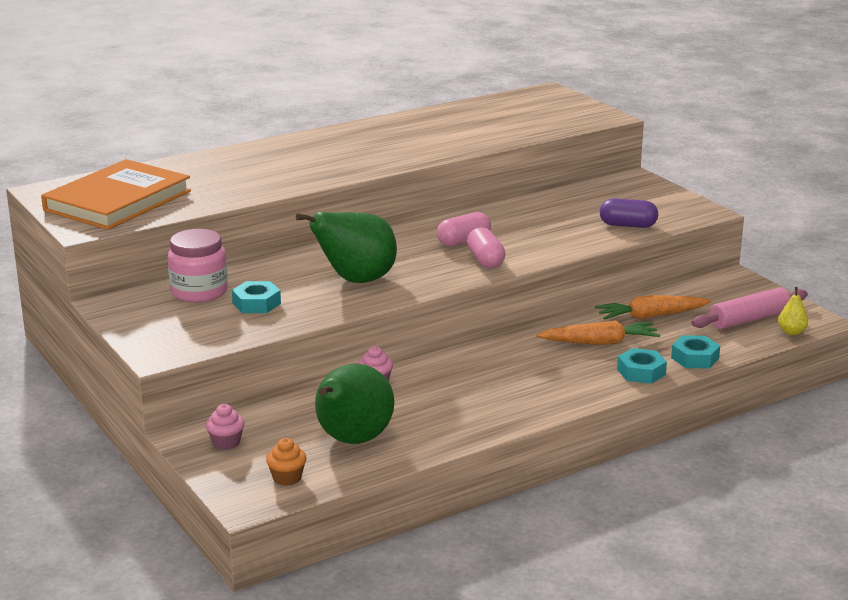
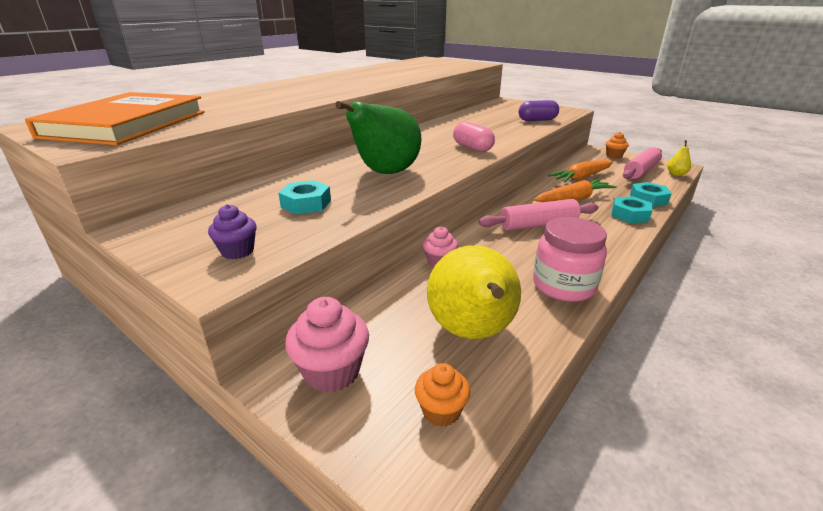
camera: 20 degrees left, 5 degrees up
pink jar [168,229,228,303] -> pink jar moved to [533,217,607,302]
pink cupcake [206,404,245,450] -> pink cupcake [285,297,369,393], size x1.61
green pear [315,364,394,444] -> yellow pear [427,245,521,339]
pink capsule [437,212,491,247] -> none
none -> purple cupcake [208,204,257,259]
none -> pink rolling pin [478,199,598,231]
none -> orange cupcake [606,132,629,159]

